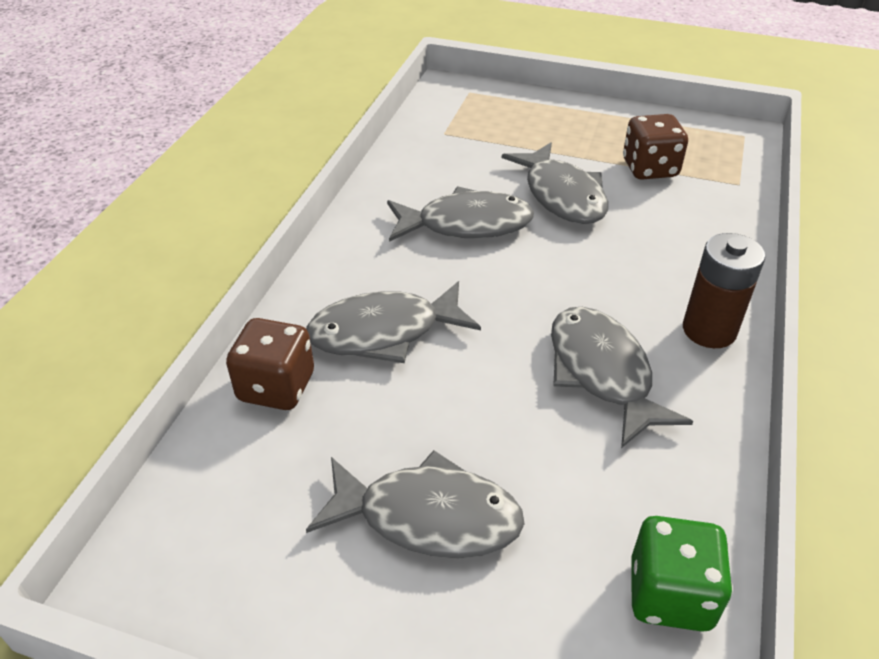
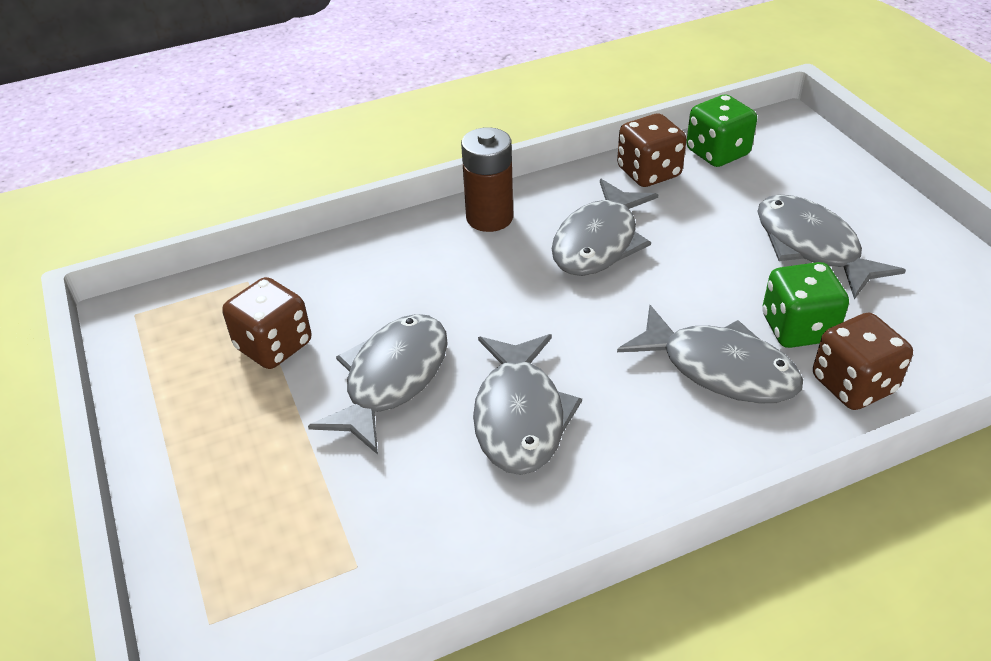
camera: 130 degrees left, 0 degrees up
grey fish [387,187,534,242] -> grey fish turned 135 degrees counterclockwise [473,334,582,475]
none -> brown dice [617,114,687,187]
none -> green dice [762,262,849,348]

